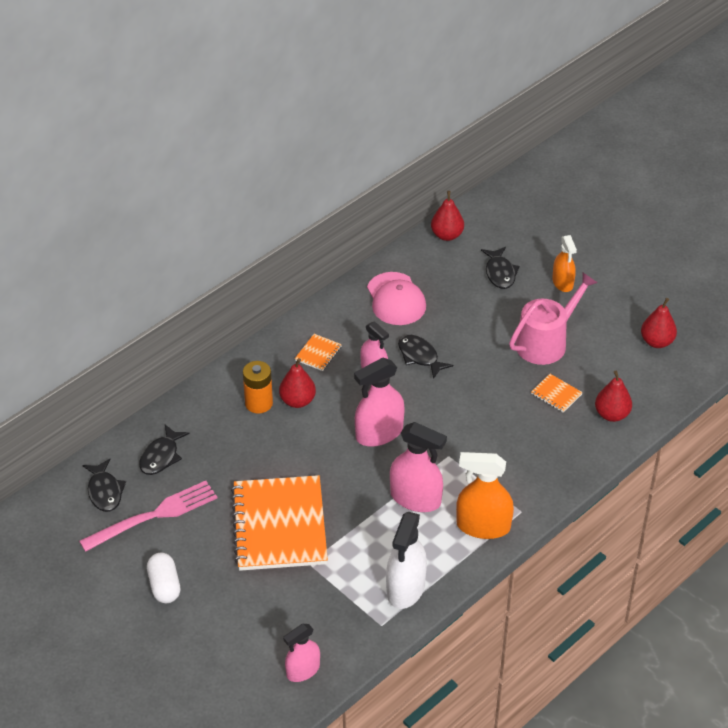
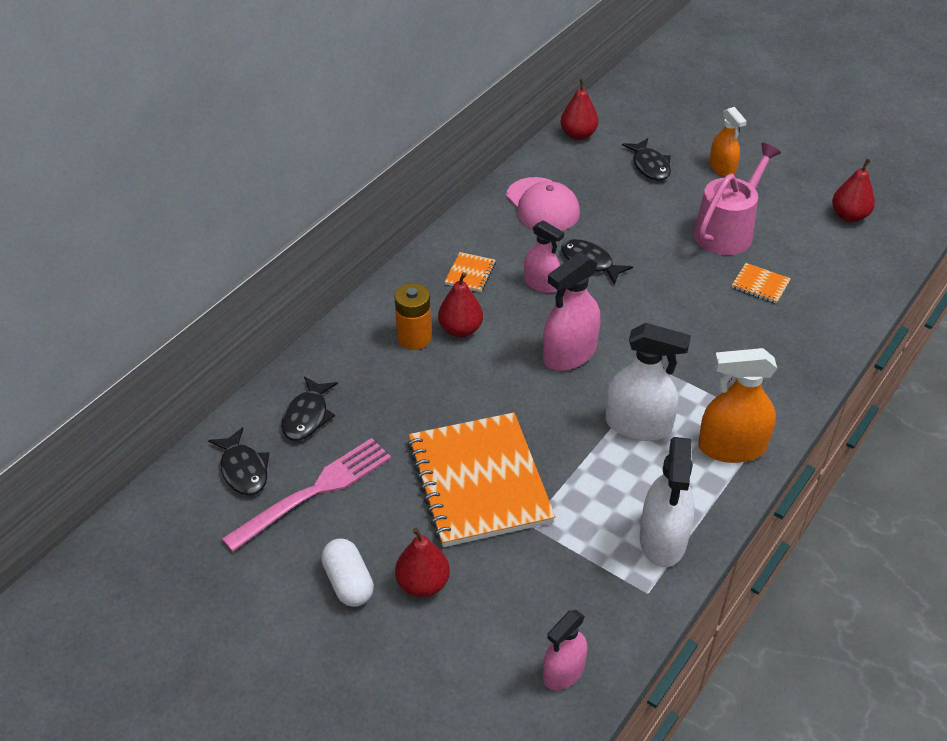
camera: 10 degrees left, 0 degrees up
pink spray bottle [390,422,447,512] -> white spray bottle [605,323,691,441]
red pear [595,371,632,422] -> red pear moved to [395,527,450,597]

